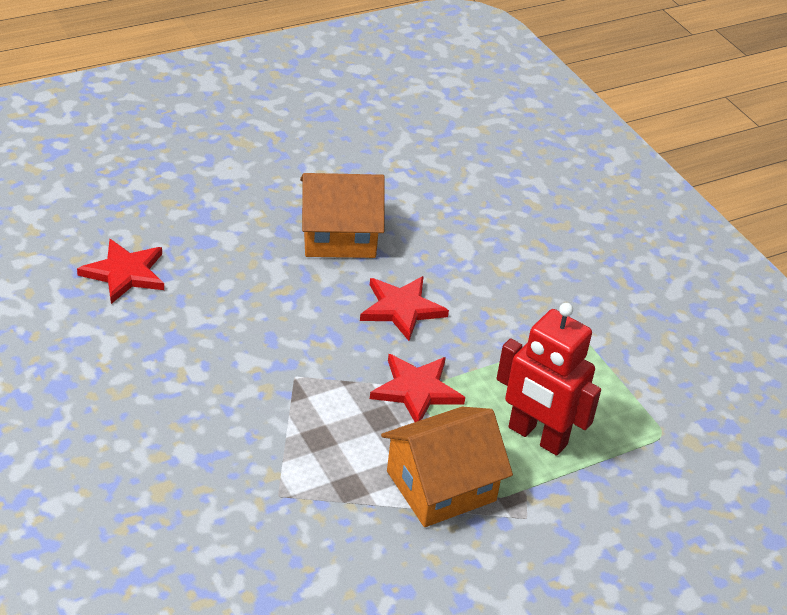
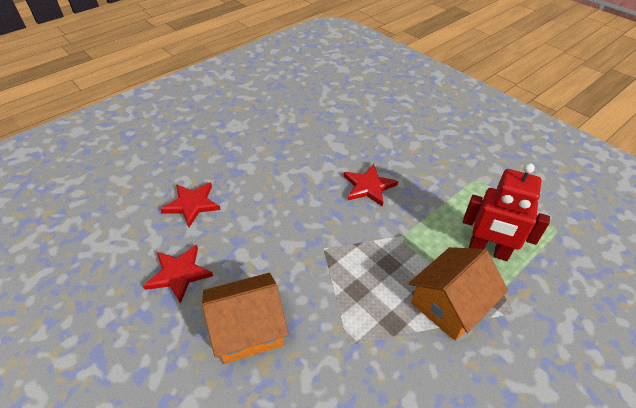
camera: 10 degrees left, 5 degrees up
orange house [300,173,385,258] -> orange house moved to [202,273,289,364]
red star [370,354,465,422] -> red star moved to [143,244,213,304]

